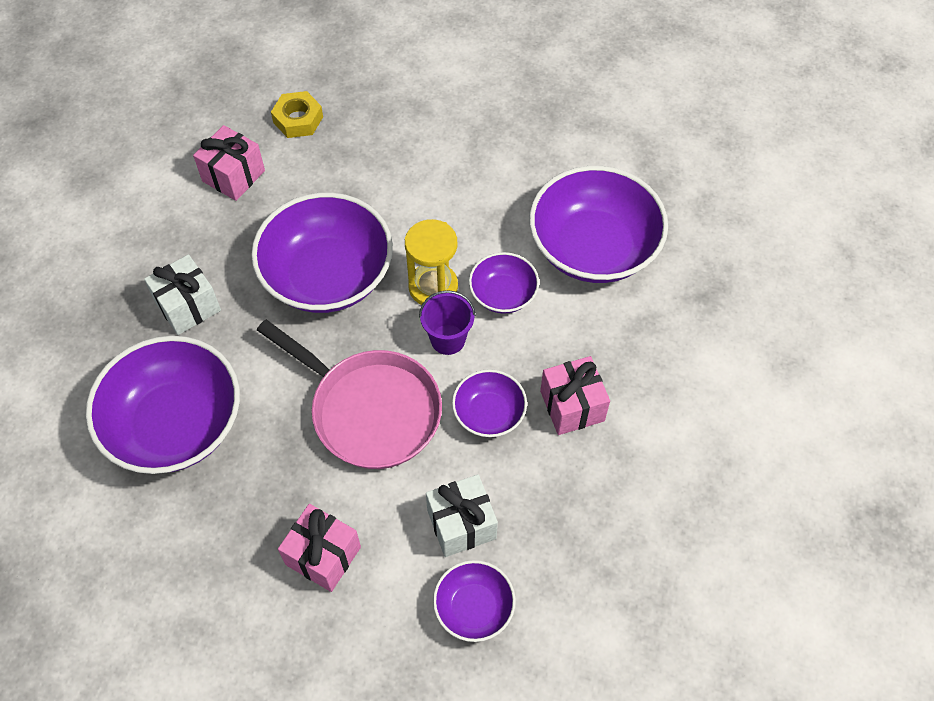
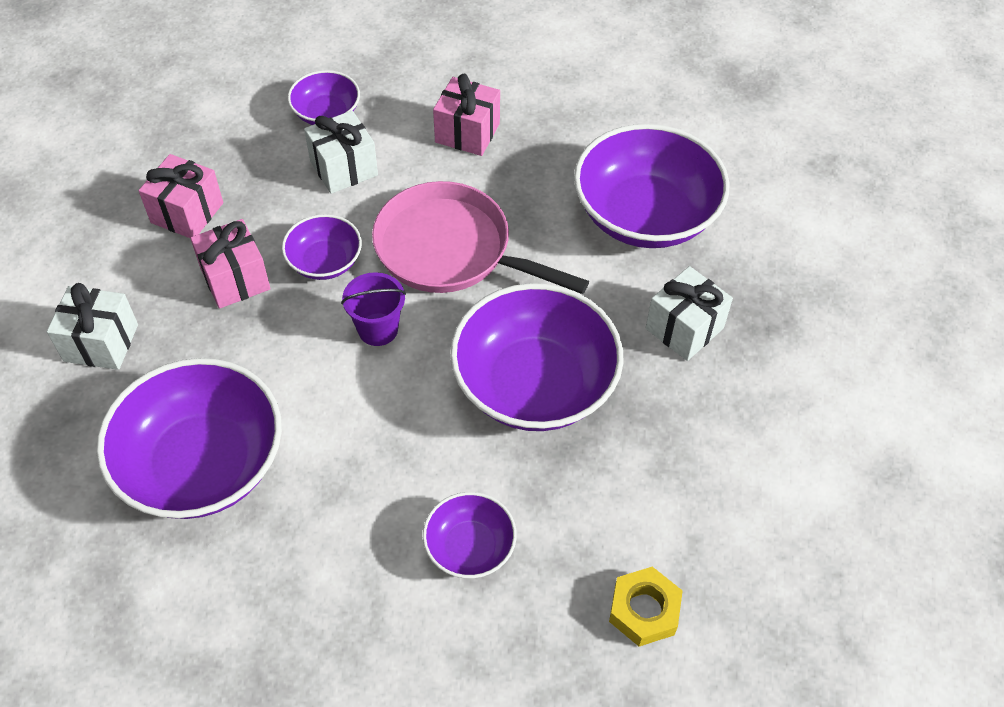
camera: 170 degrees right, 5 degrees down
pink gift [193,125,265,201] -> pink gift moved to [139,154,223,238]
yellow hourglass [405,219,458,305] -> none
purple bowl [469,252,539,314] -> purple bowl moved to [423,492,517,578]
none -> white gift [47,283,138,370]

